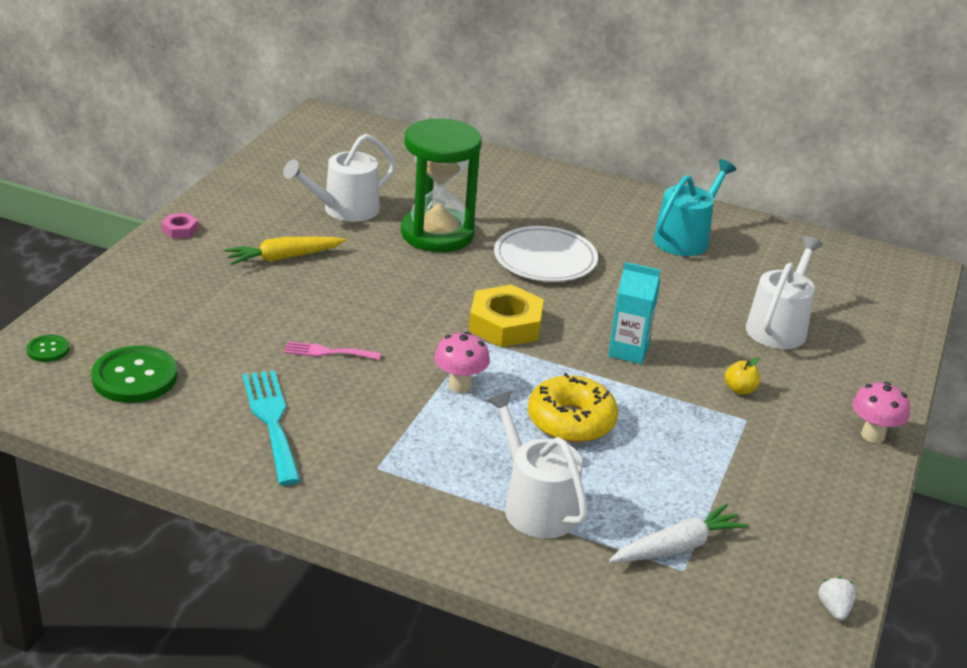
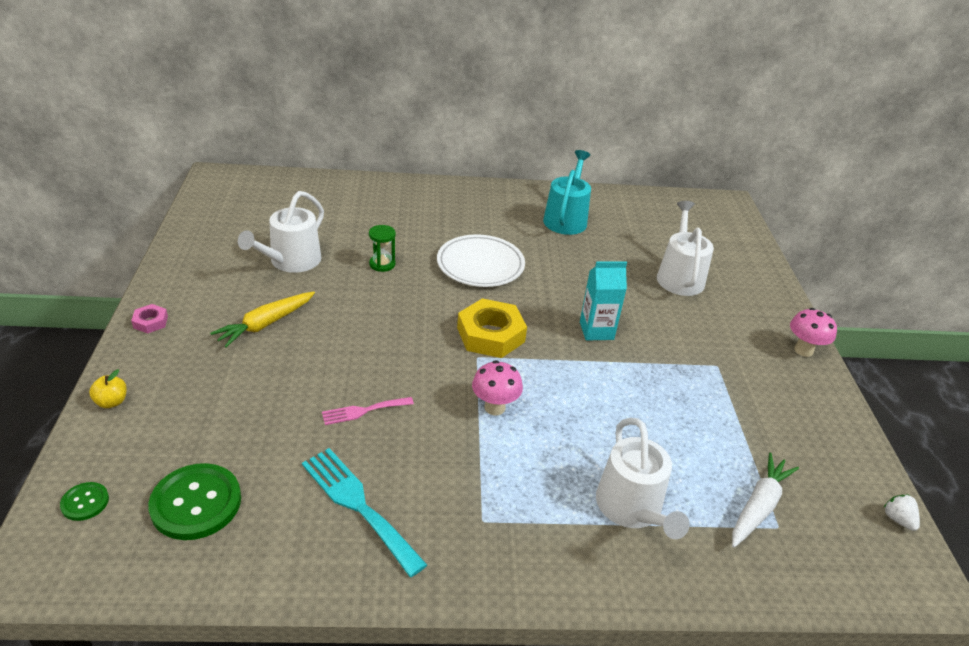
camera: 25 degrees left, 5 degrees up
green hourglass [401,118,482,252] -> green hourglass [369,225,396,272], size x0.40
white watering can [487,391,588,538] -> white watering can turned 135 degrees counterclockwise [596,418,690,539]
yellow donut [528,373,618,443] -> none
yellow apple [725,357,760,395] -> yellow apple moved to [89,369,127,408]

